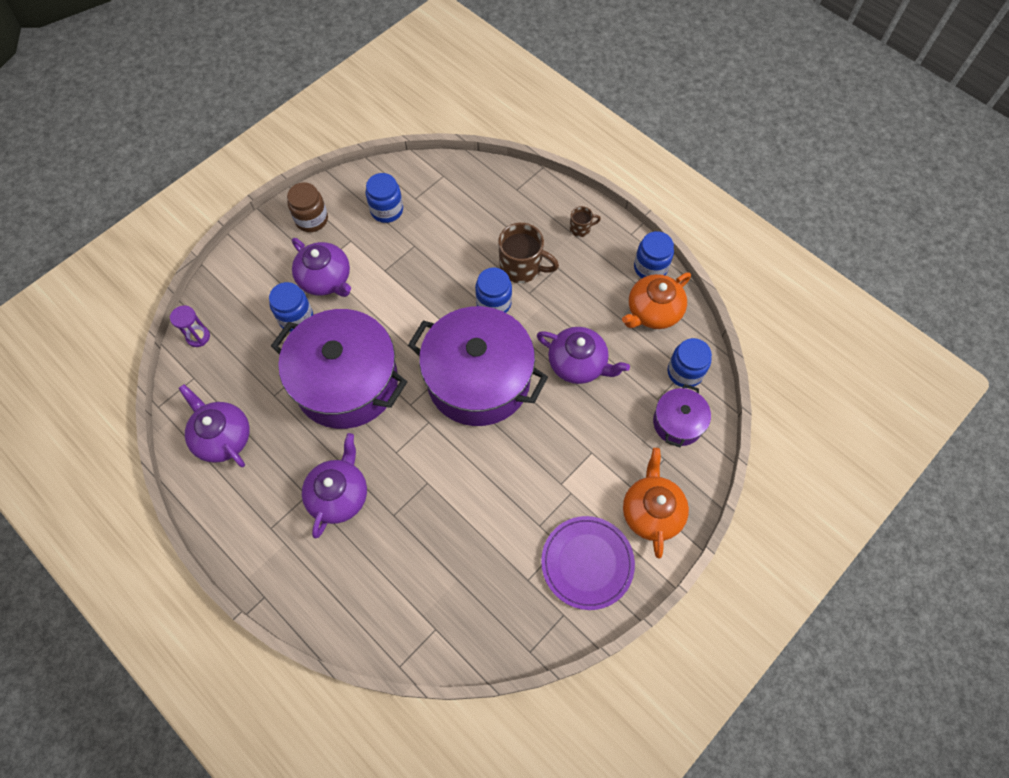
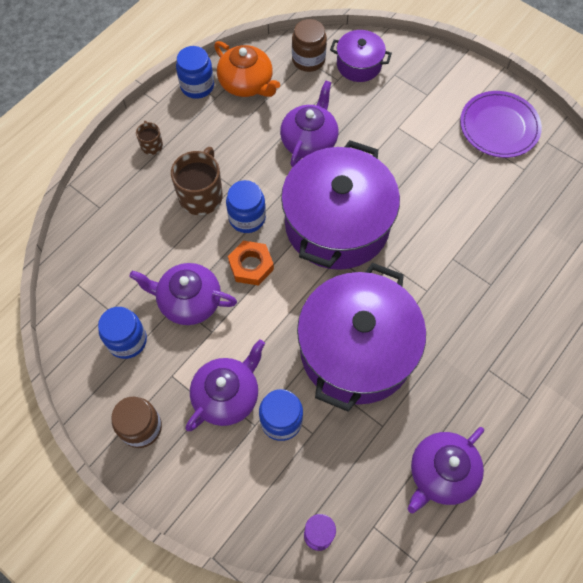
camera: 95 degrees left, 0 degrees up
purple teapot [302,433,367,538] -> purple teapot moved to [129,263,237,325]
orange teapot [623,448,689,558] -> none
blue jar [667,338,712,388] -> brown jar [292,19,327,72]
none -> orange nut [228,241,274,286]

